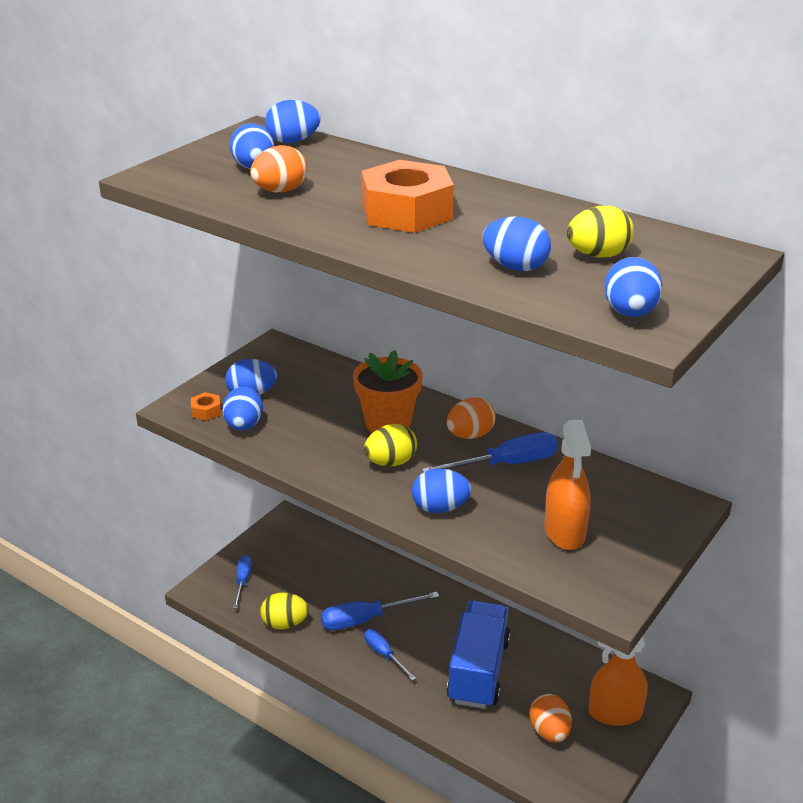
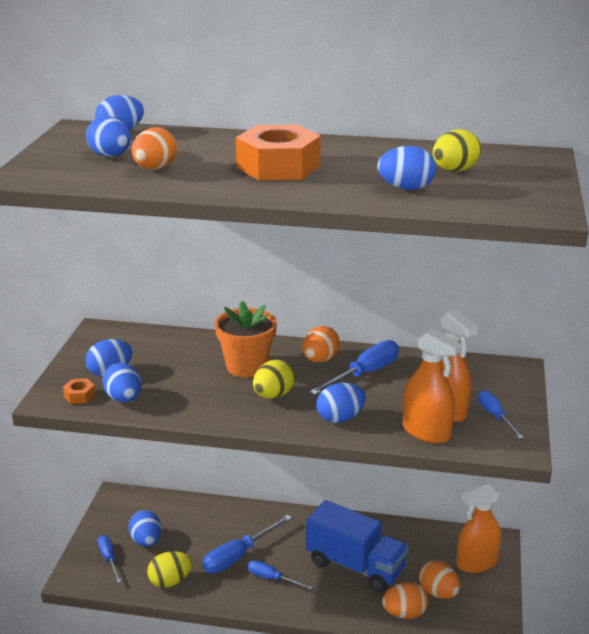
camera: 25 degrees left, 5 degrees down
blue truck [446,601,510,709] -> blue truck turned 135 degrees clockwise [306,500,409,592]
blue egg [604,257,663,317] -> blue egg moved to [128,510,162,547]
none -> orange egg [382,582,429,619]
none -> orange spray bottle [403,329,462,444]
none -> blue screwdriver [478,390,524,439]

